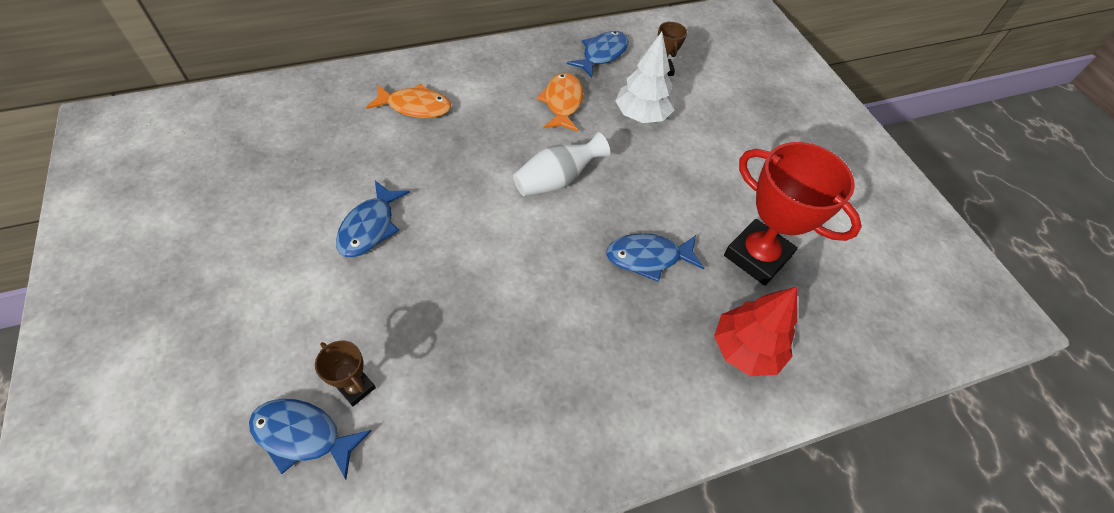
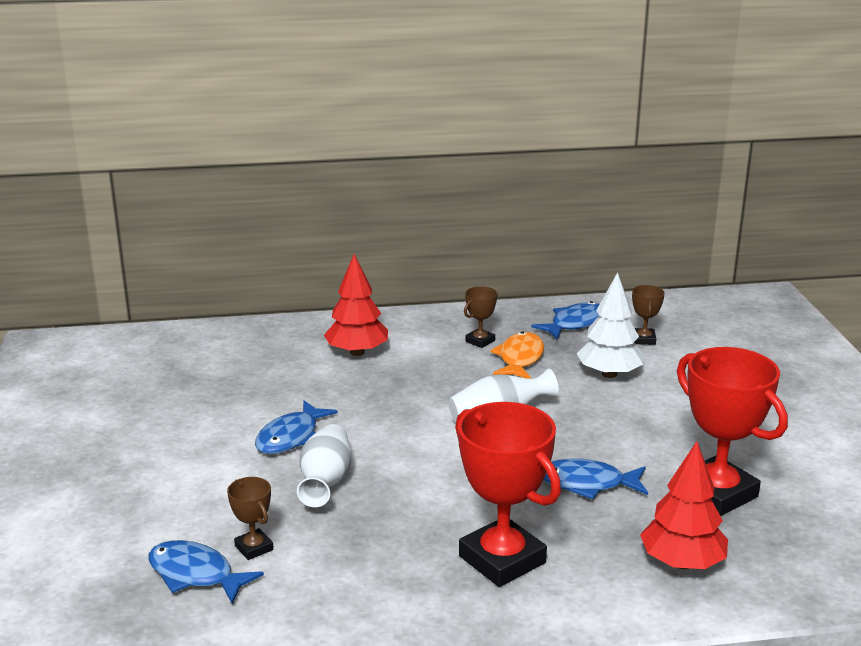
camera: 15 degrees right, 30 degrees down
orange fish [366,84,451,118] -> red tree [324,254,388,356]
none -> white vase [297,424,352,507]
none -> red trophy [455,402,561,587]
none -> brown trophy [464,286,498,348]

